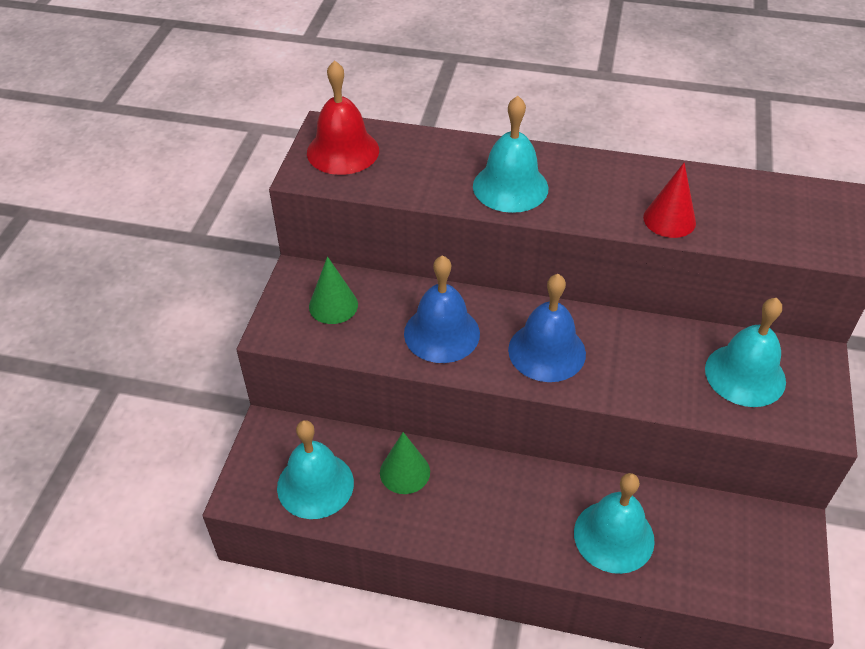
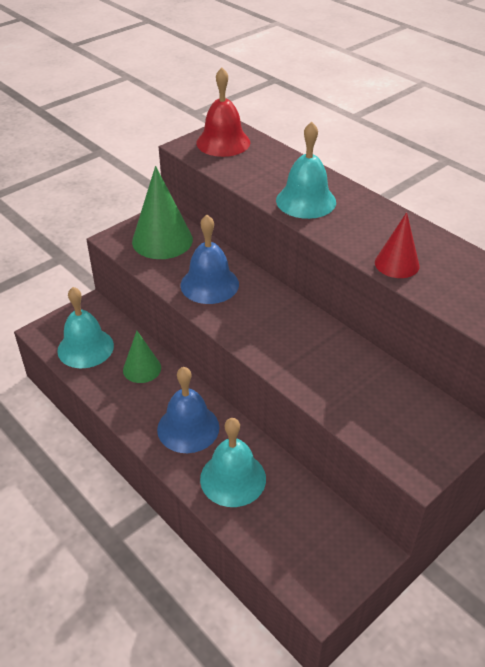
camera: 35 degrees right, 5 degrees down
green cone [309,256,358,324] -> green cone [132,166,193,259], size x1.67
blue bell [508,274,586,382] -> blue bell moved to [157,367,219,453]
turquoise bell [705,298,786,407] -> none

